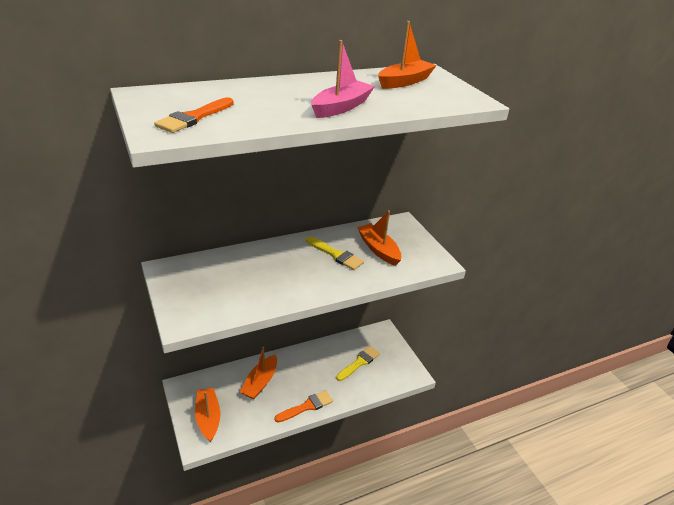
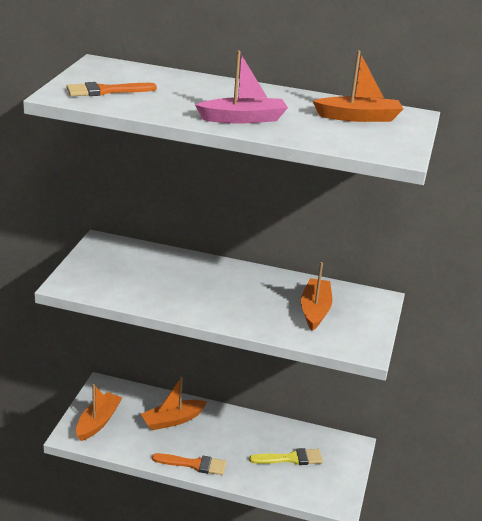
camera: 40 degrees right, 5 degrees down
yellow brush [306,236,364,270] -> none

